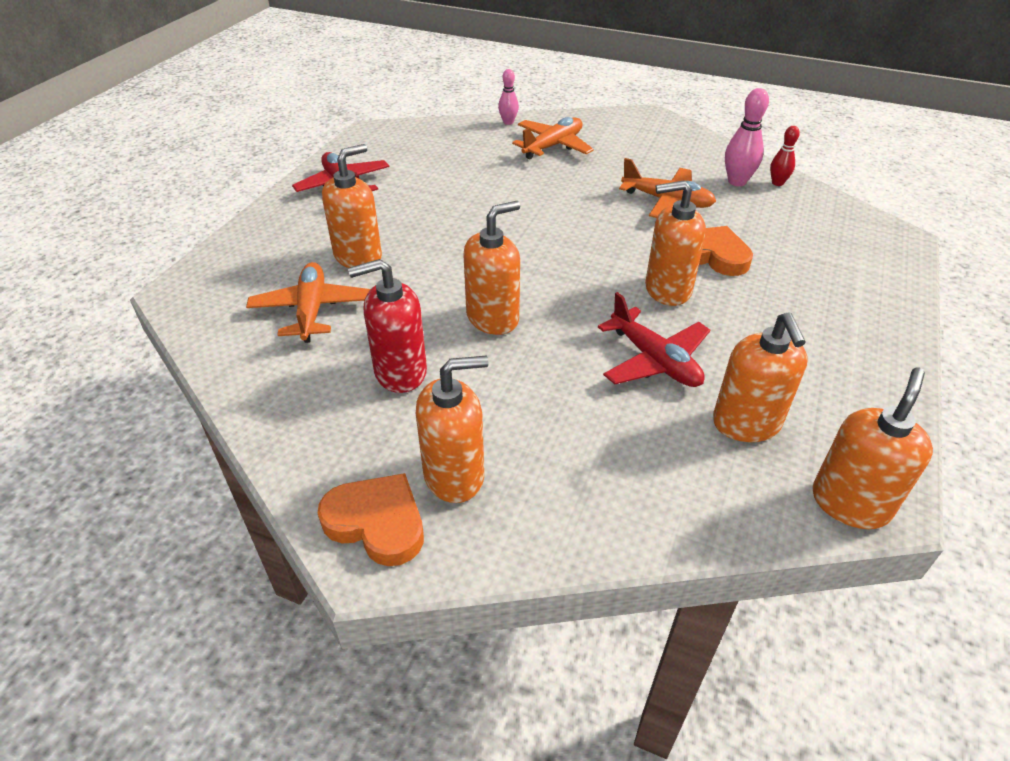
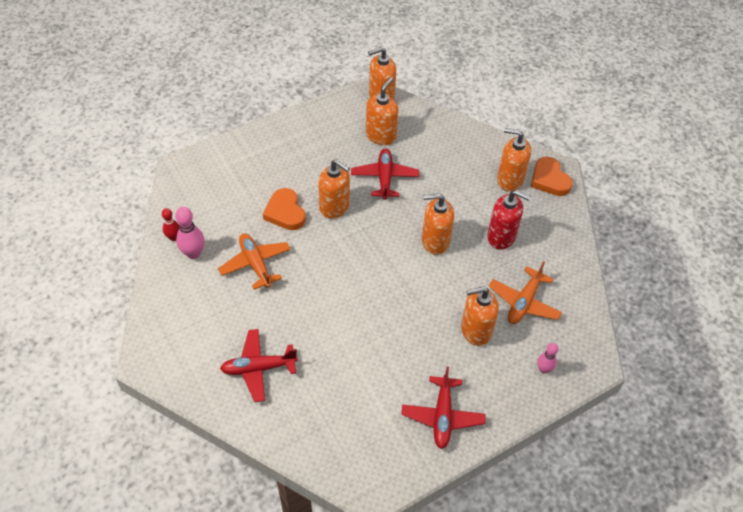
camera: 145 degrees left, 10 degrees up
pink bowling pin [498,69,519,125] -> pink bowling pin moved to [537,343,558,374]
orange plane [512,117,594,159] -> red plane [220,329,298,402]

